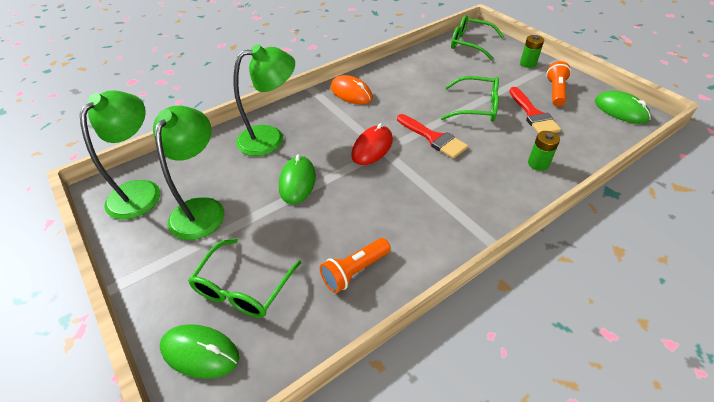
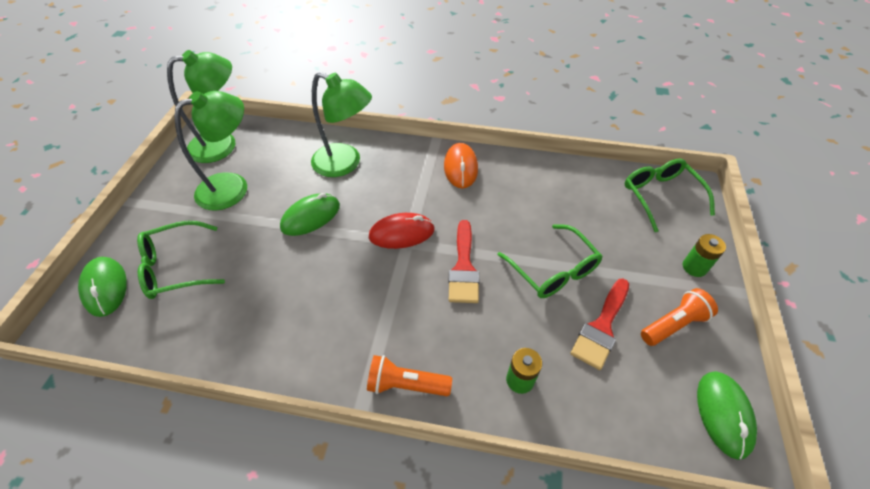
camera: 45 degrees right, 5 degrees up
orange flashlight [320,238,391,293] -> orange flashlight moved to [367,355,452,396]

